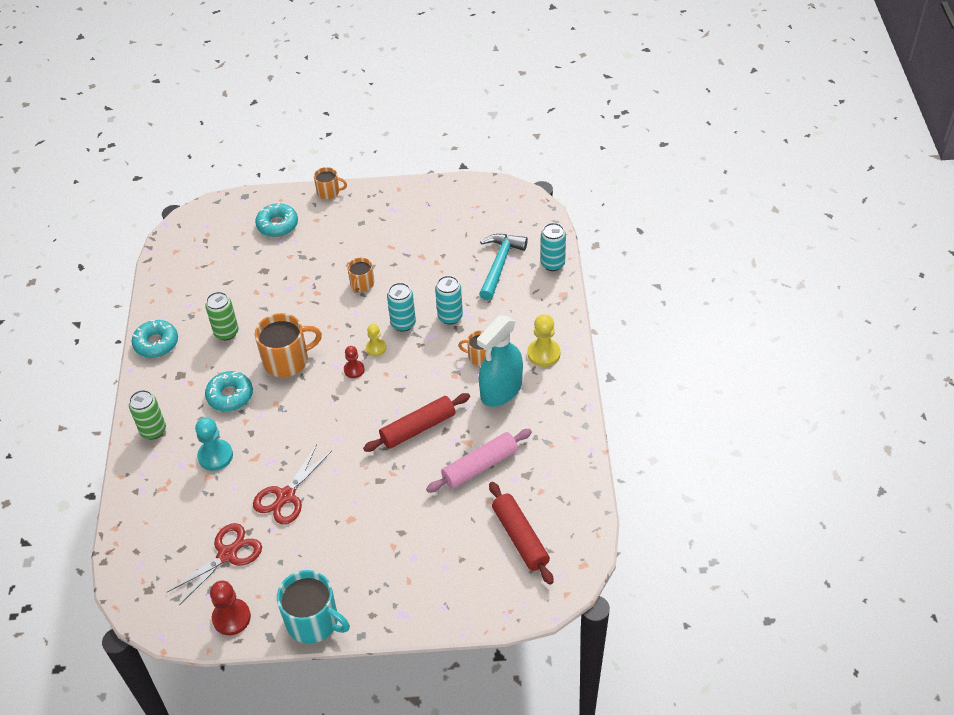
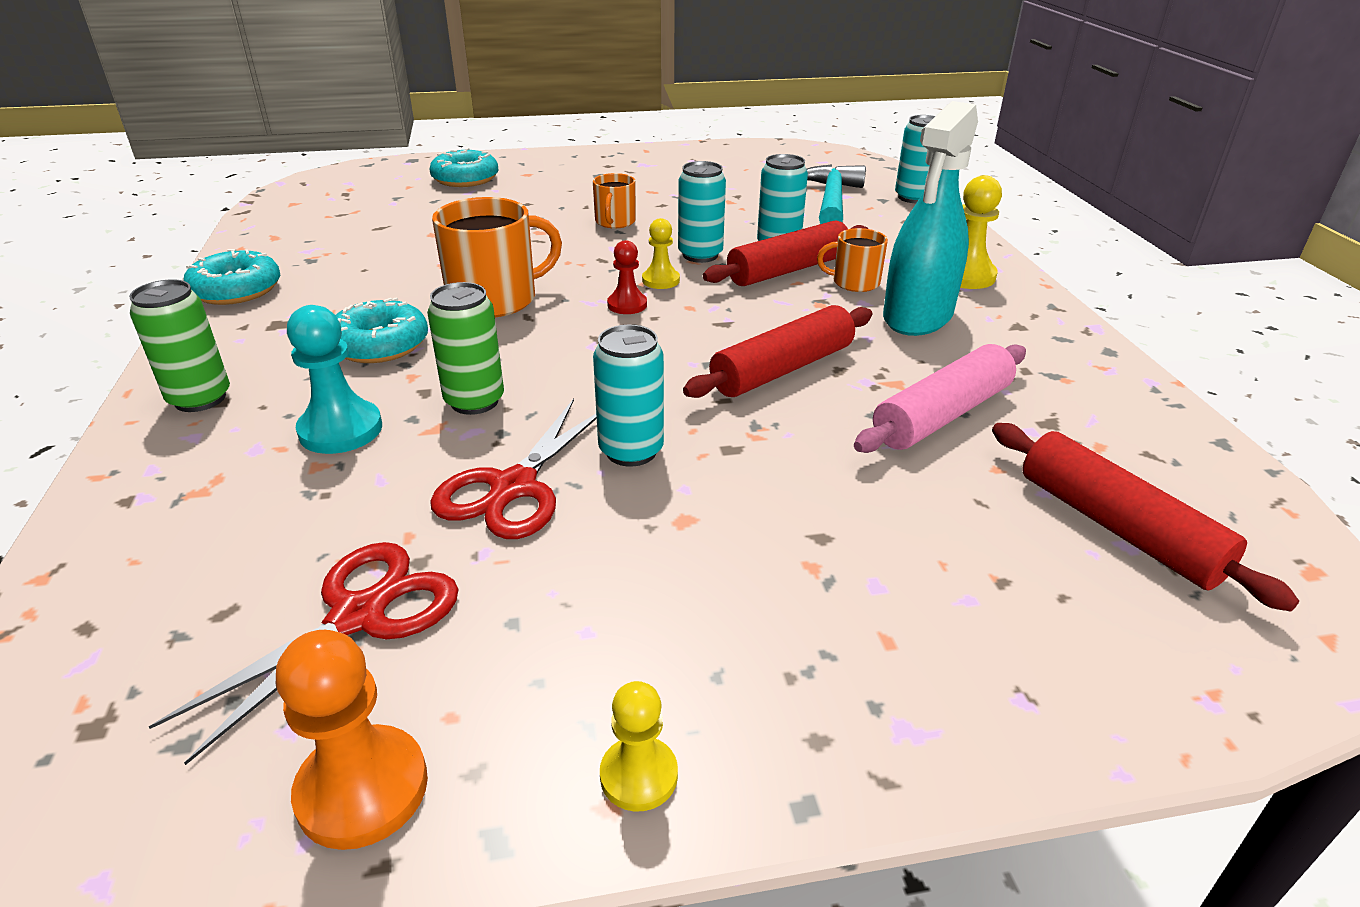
camera: 10 degrees left, 15 degrees down
green can [205,292,239,340] -> green can moved to [427,282,504,415]
red pawn [210,581,251,635] -> orange pawn [276,630,428,850]
turquoise mug [277,570,350,644] -> yellow pawn [600,681,678,812]
orange mug [314,167,347,199] -> none
none -> turquoise can [593,325,664,467]
none -> red rolling pin [703,220,868,286]

